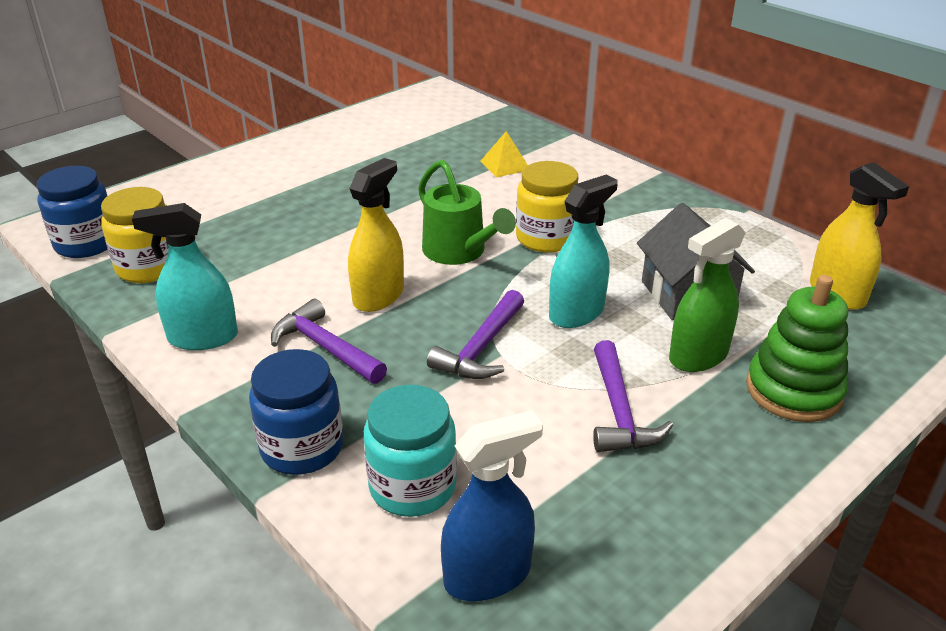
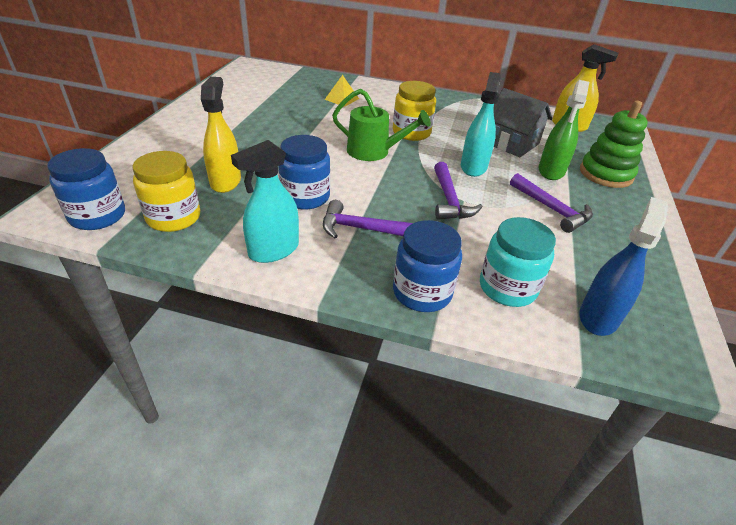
camera: 35 degrees left, 5 degrees up
yellow spray bottle [348,158,404,312] -> yellow spray bottle moved to [201,77,241,193]
none -> blue jar [278,135,330,209]

